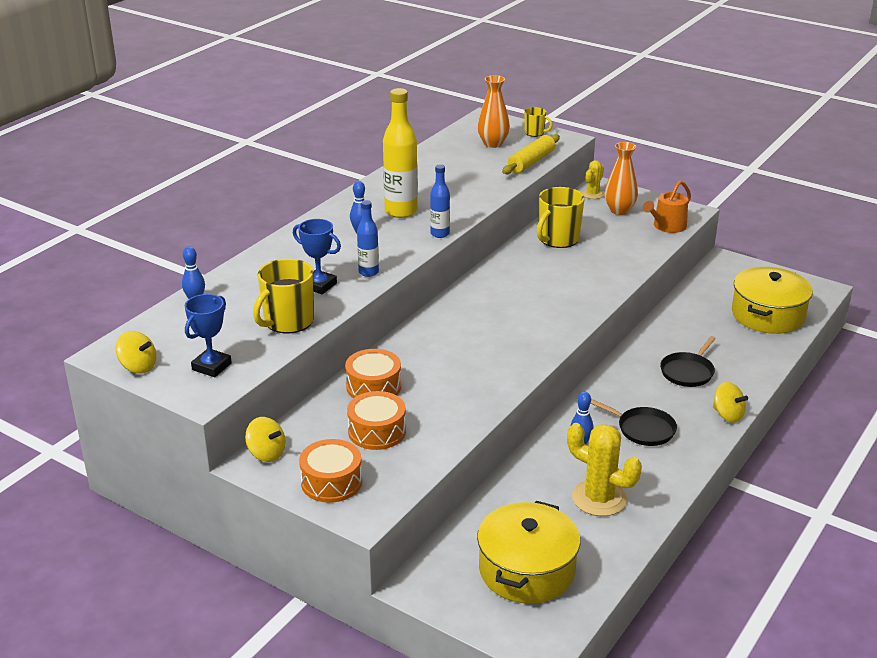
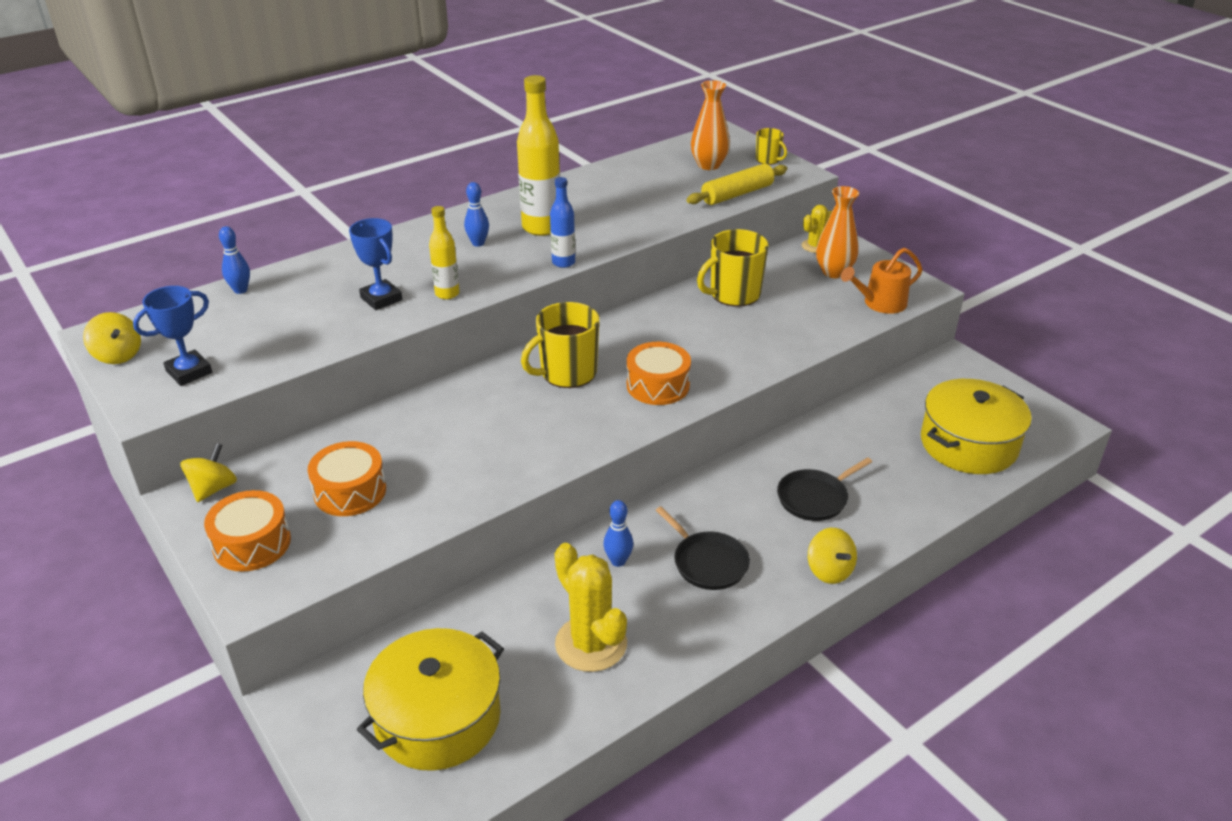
camera: 20 degrees right, 5 degrees up
yellow spinning top [245,417,286,462] -> yellow spinning top turned 120 degrees counterclockwise [180,443,237,502]
yellow mug [253,259,314,333] -> yellow mug moved to [521,302,599,388]
orange drum [345,349,401,398] -> orange drum moved to [627,342,691,405]
blue bottle [357,200,379,277] -> yellow bottle [429,206,460,299]

